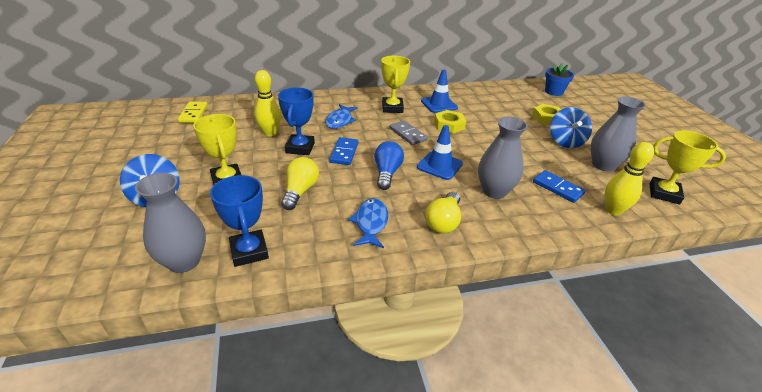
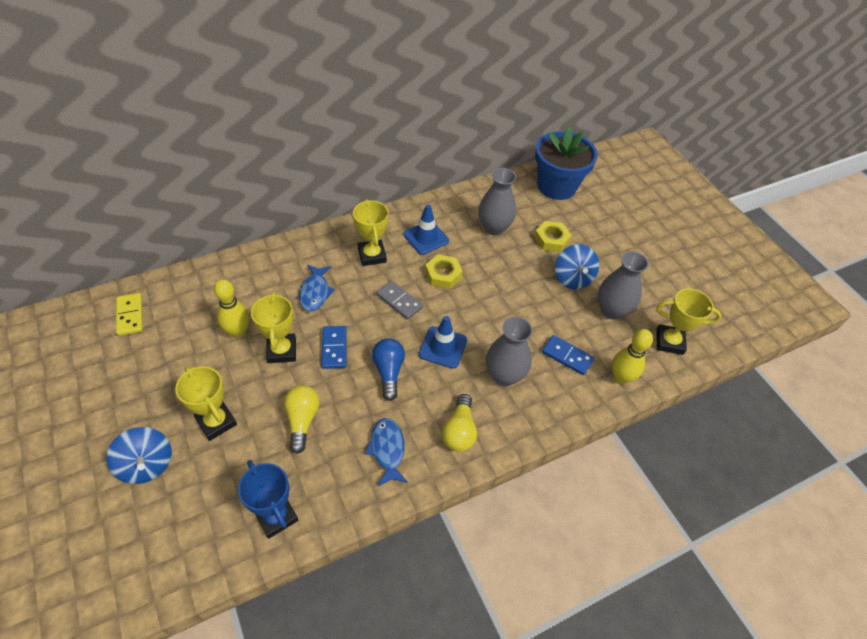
camera: 15 degrees left, 15 degrees up
grey vase [135,173,206,273] -> grey vase moved to [478,168,516,235]
blue trophy [278,87,315,155] -> yellow trophy [251,292,296,363]
blue flower pot [545,63,574,96] -> blue flower pot [535,127,598,200], size x1.84

